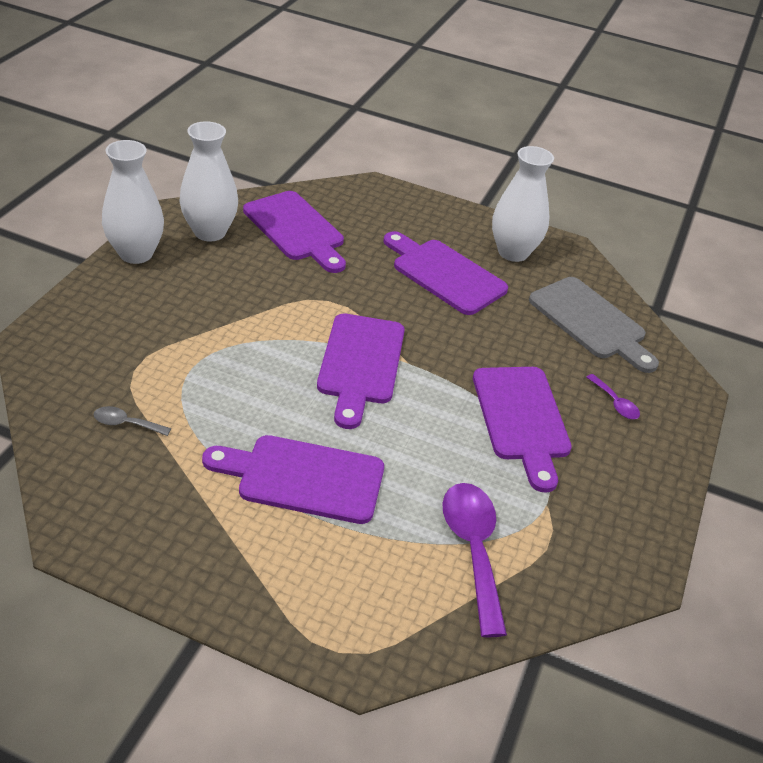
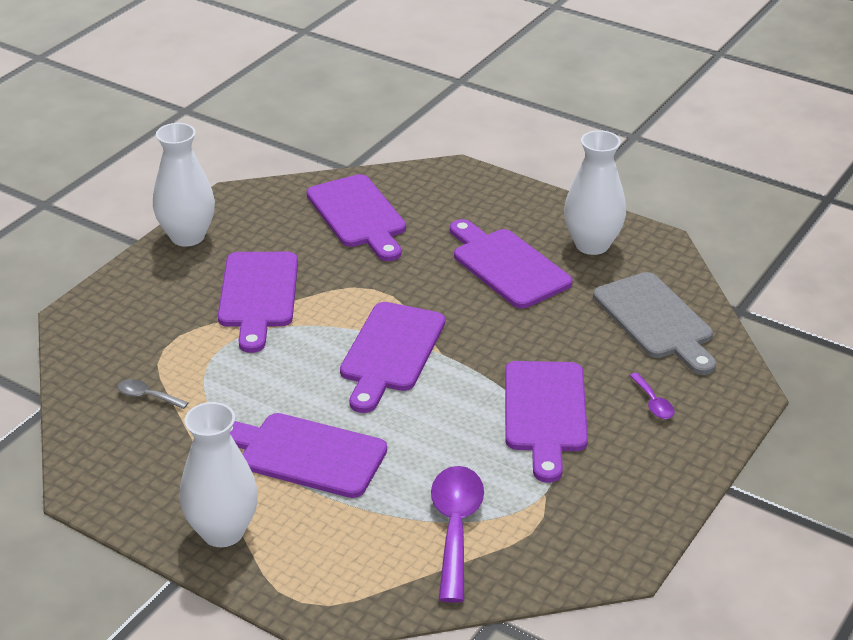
camera: 15 degrees right, 5 degrees down
white vase [179,121,238,241] -> white vase moved to [180,402,258,547]
none -> purple cutting board [218,252,298,353]

